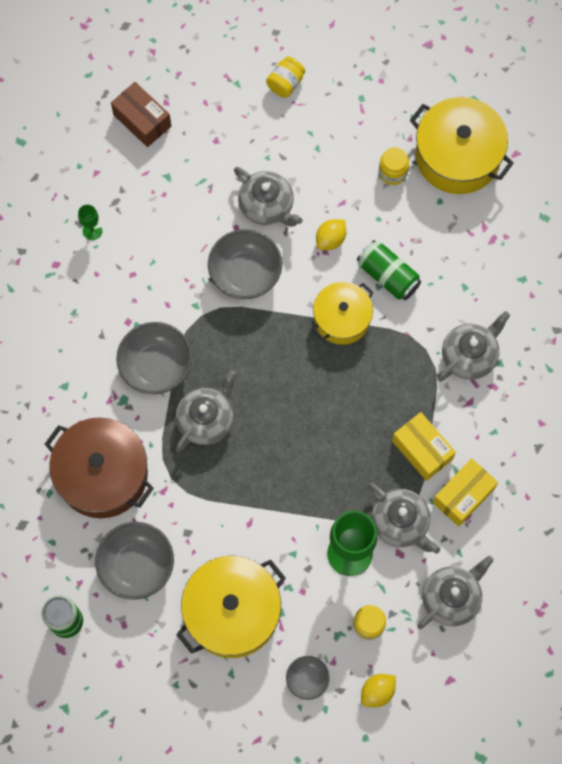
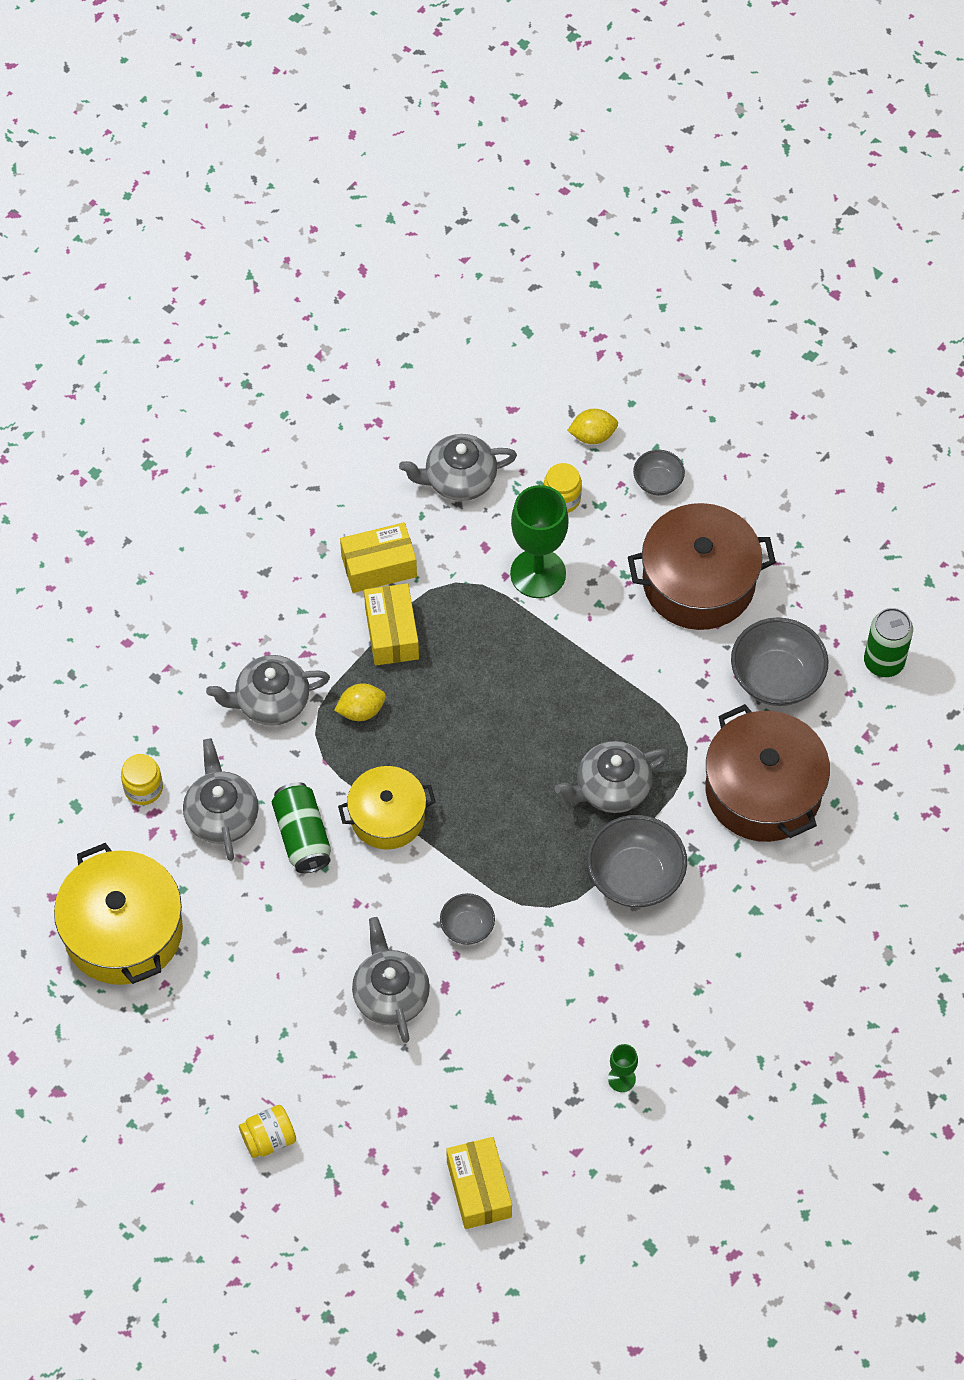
camera: 150 degrees left, 10 degrees down
brown box [111,82,171,147] -> yellow box [446,1137,512,1229]
yellow pot [176,556,286,658] -> brown pot [628,503,776,630]
grey bowl [208,229,282,299] -> grey bowl [440,893,495,945], size x0.55
yellow lemon [316,219,346,250] -> yellow lemon moved to [334,683,386,721]
grey teapot [368,483,440,554] -> grey teapot moved to [183,738,259,861]
yellow jar [379,147,409,185] -> yellow jar moved to [121,754,163,805]

